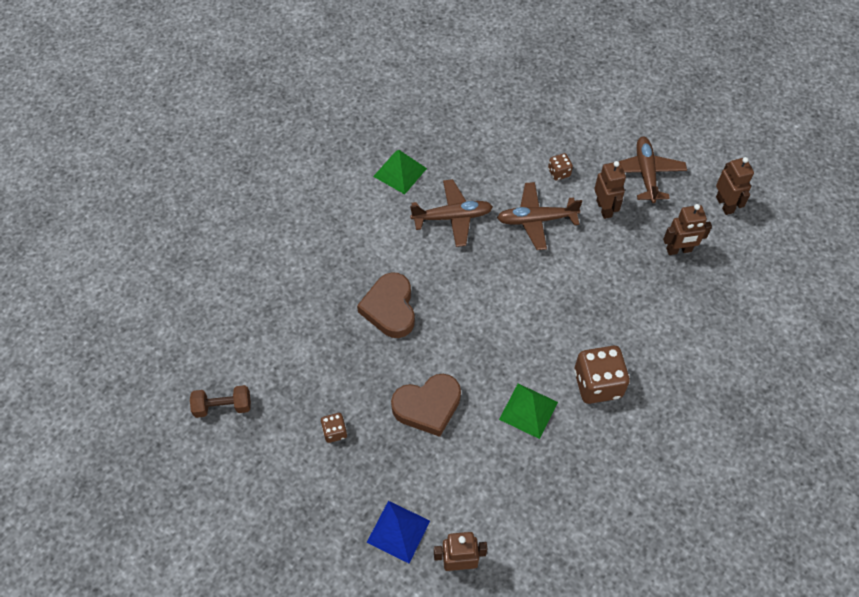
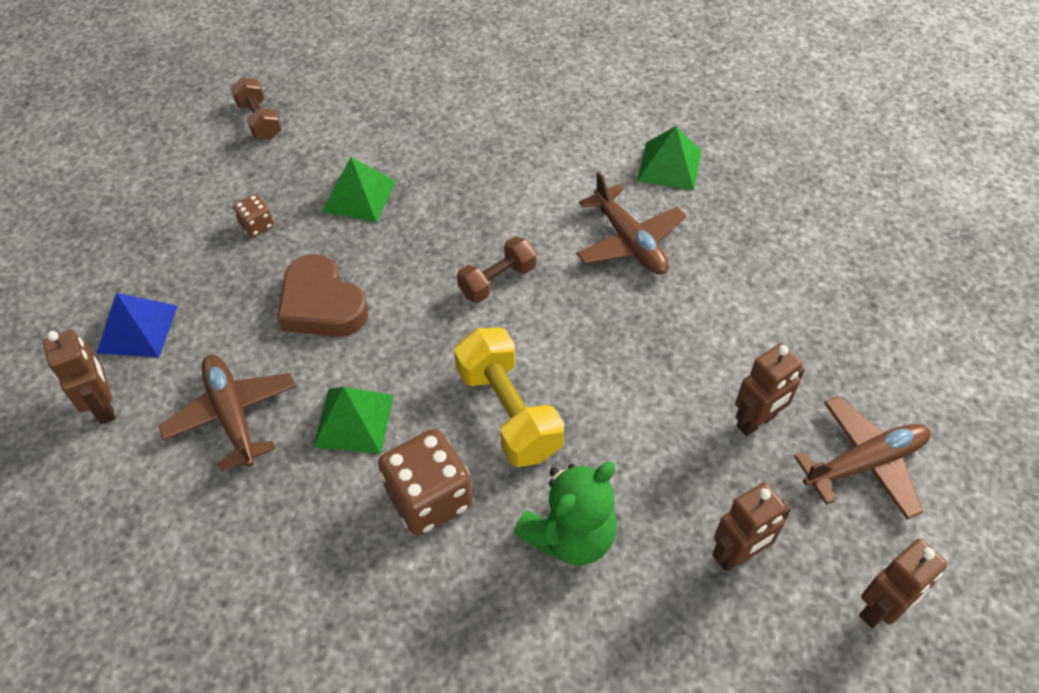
camera: 70 degrees right, 5 degrees down
brown heart [357,272,415,338] -> none
brown plane [497,182,582,250] -> brown plane moved to [159,355,296,472]
brown dice [548,153,573,181] -> none
brown robot [663,204,712,255] -> brown robot turned 90 degrees counterclockwise [712,482,791,571]
none -> green pyramid [322,157,396,222]
none -> yellow dumbbell [454,327,564,467]
none -> brown dumbbell [457,237,536,303]
none -> green teddy bear [514,462,617,565]

